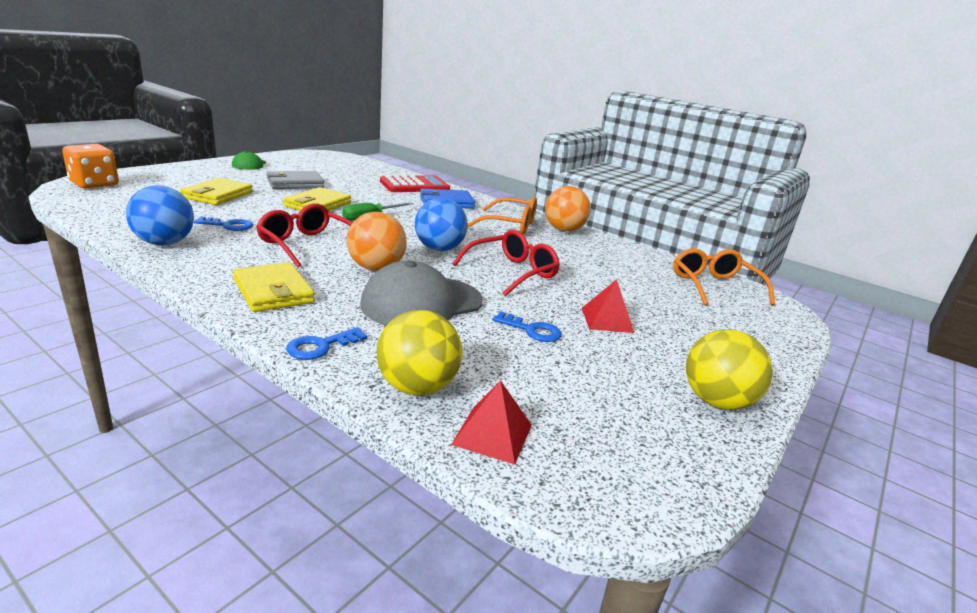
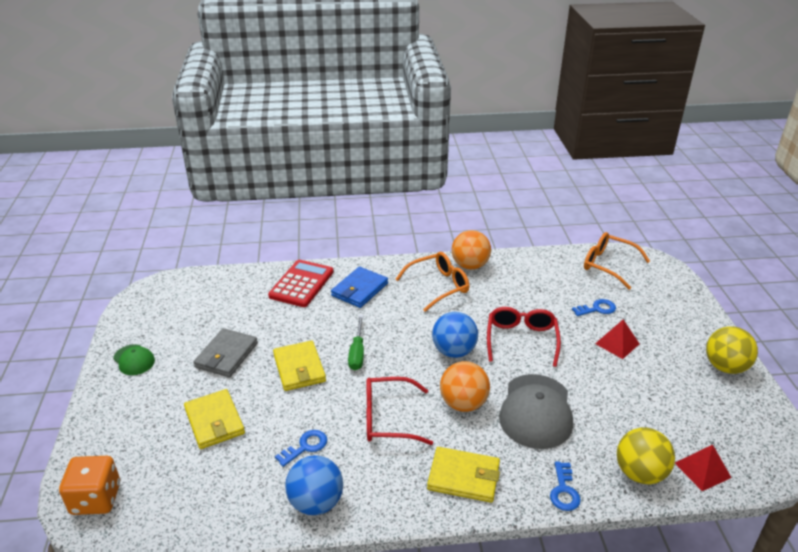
camera: 40 degrees left, 10 degrees up
blue key [493,311,562,342] -> blue key moved to [572,299,616,316]

